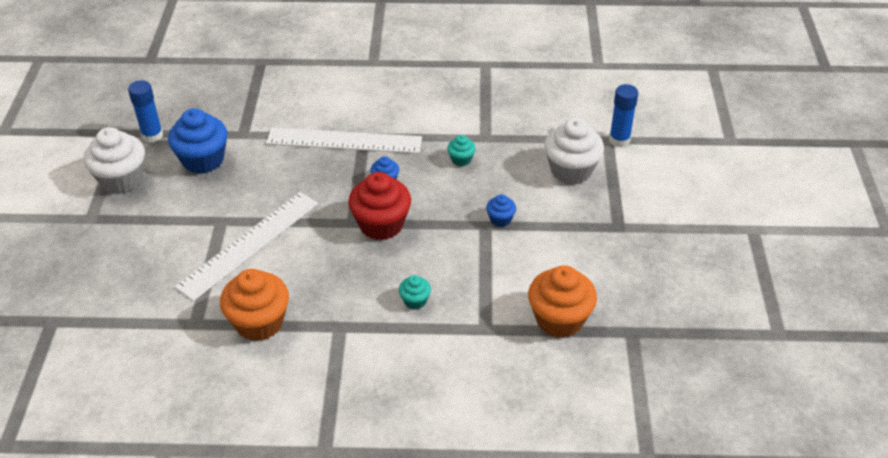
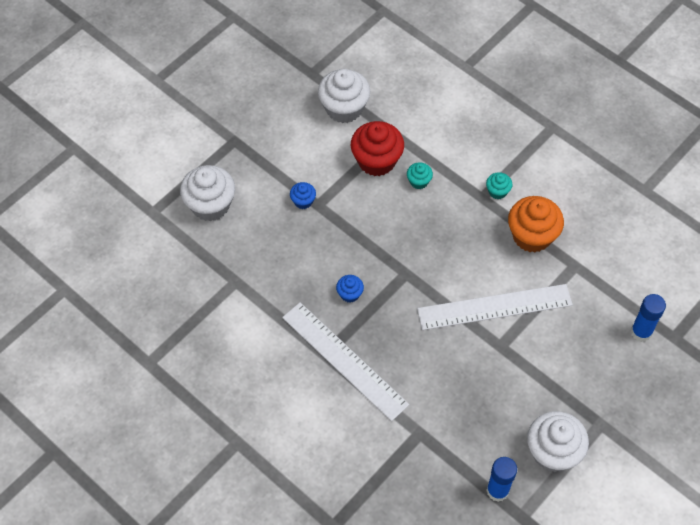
camera: 140 degrees left, 15 degrees up
blue cupcake [168,108,227,174] -> none
red cupcake [348,172,411,240] -> red cupcake moved to [351,121,404,176]
turquoise cupcake [447,135,476,166] -> turquoise cupcake moved to [486,172,512,199]
orange cupcake [528,265,597,338] -> white cupcake [318,69,370,123]
blue glue stick [609,84,638,147] -> blue glue stick moved to [631,294,666,342]

